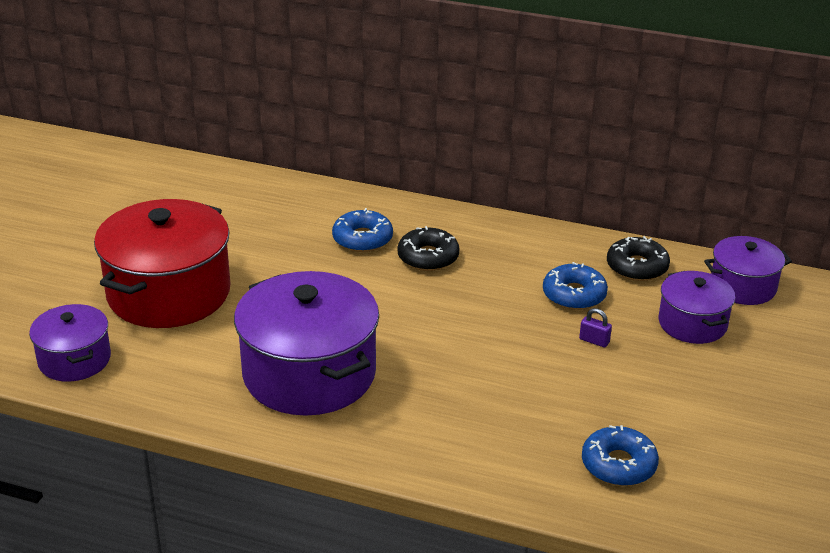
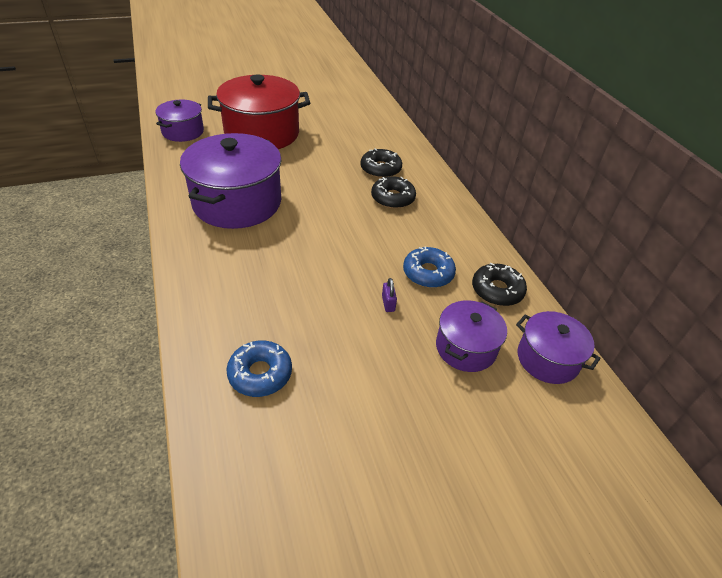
camera: 50 degrees right, 10 degrees up
blue donut [332,208,393,252] -> black donut [361,148,402,178]

